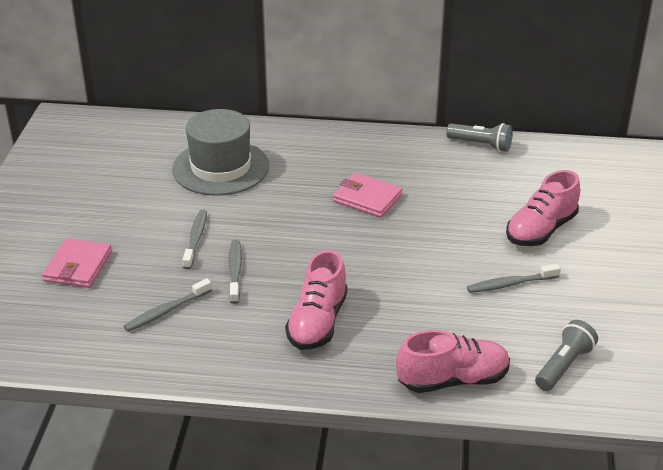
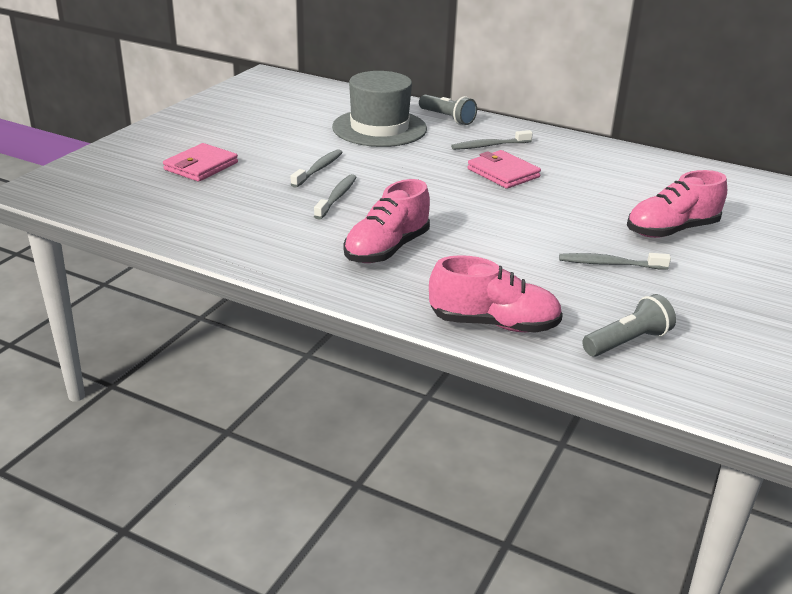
camera: 20 degrees right, 5 degrees down
grey toothbrush [124,278,212,332] -> grey toothbrush moved to [451,130,533,150]
grey flashlight [446,123,513,152] -> grey flashlight moved to [419,95,477,125]

